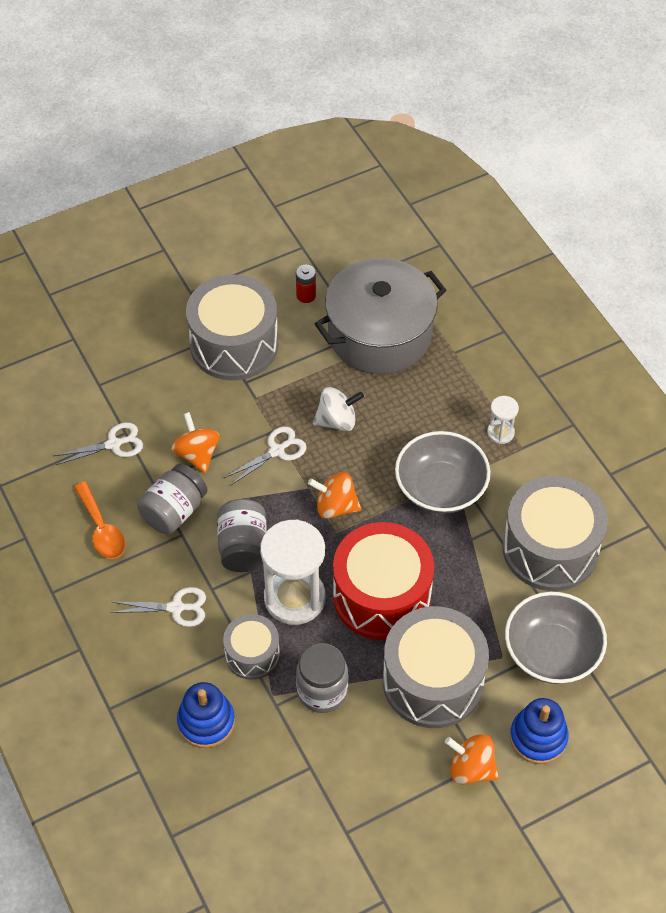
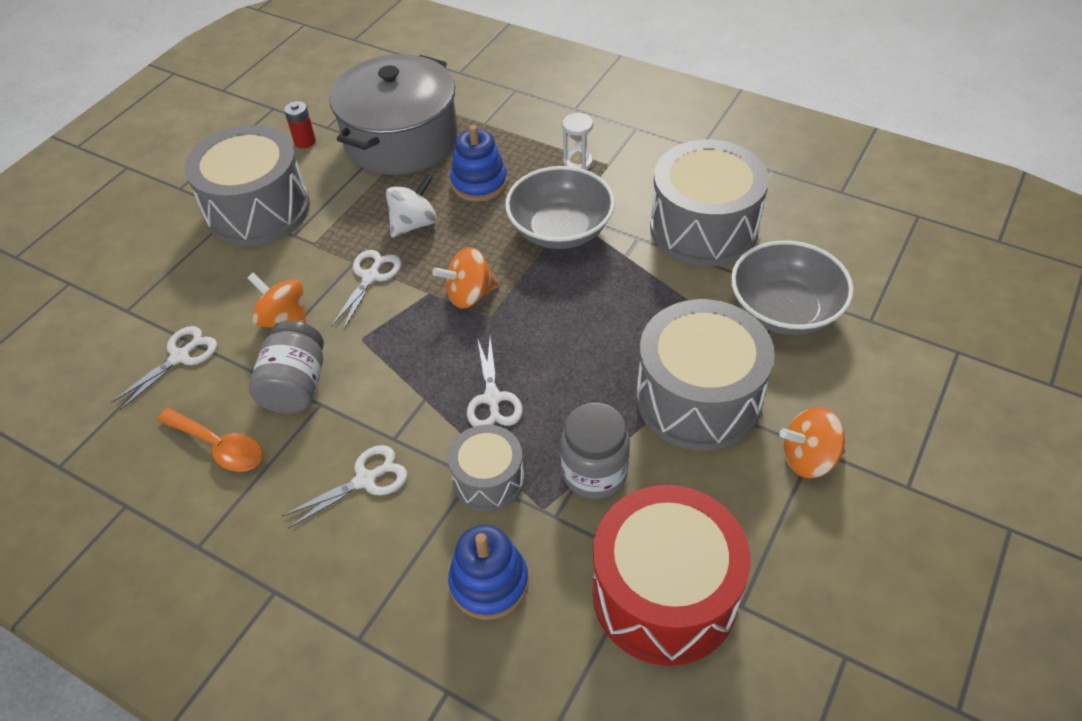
camera: 30 degrees left, 5 degrees down
grey jar [217,499,267,572] -> none
white hourglass [260,520,326,625] -> white scissors [467,337,523,427]
red drum [333,522,434,640] -> red drum moved to [592,485,750,666]
blue stacking toy [510,698,569,764] -> blue stacking toy moved to [450,125,507,202]

